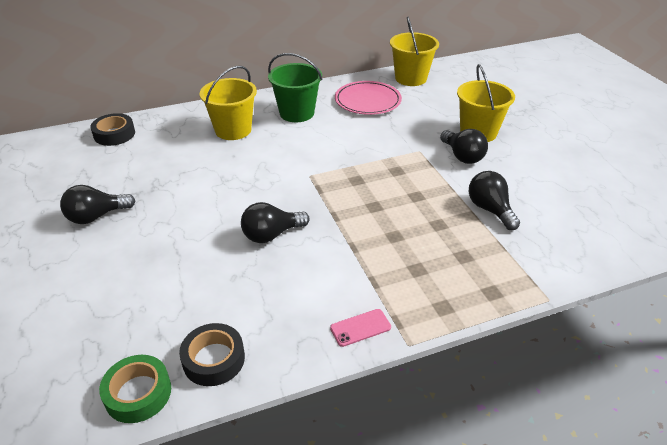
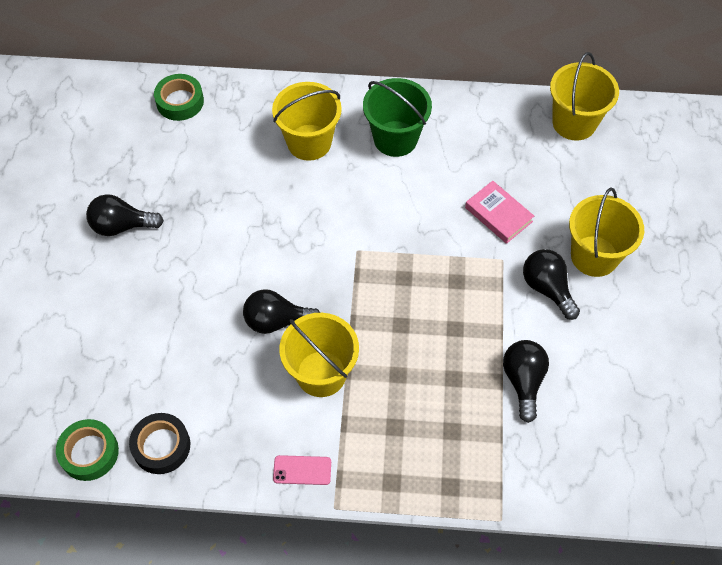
camera: 25 degrees right, 20 degrees up
black tape [90,113,135,146] -> green tape [154,74,204,121]
pink plate [335,81,402,115] -> none
black light bulb [440,129,488,164] -> black light bulb turned 150 degrees clockwise [523,249,580,320]
none -> yellow bucket [280,313,359,397]
none -> pink book [465,181,534,244]

